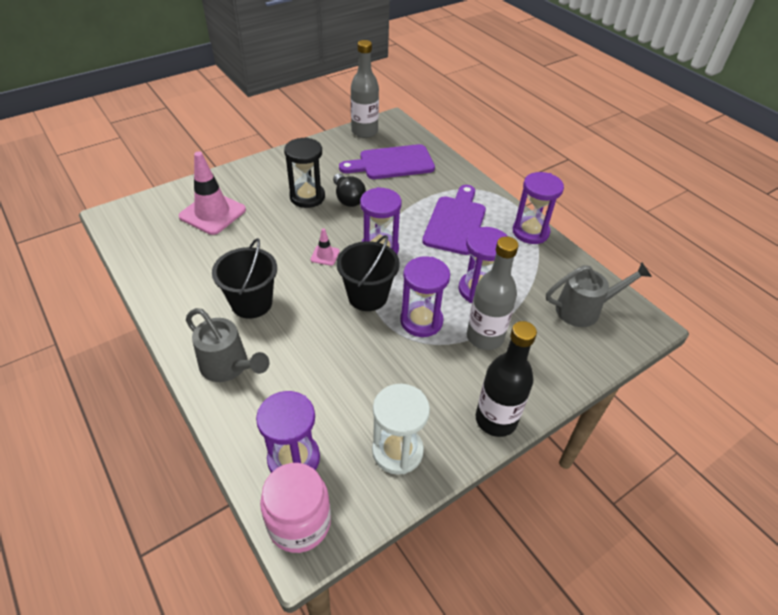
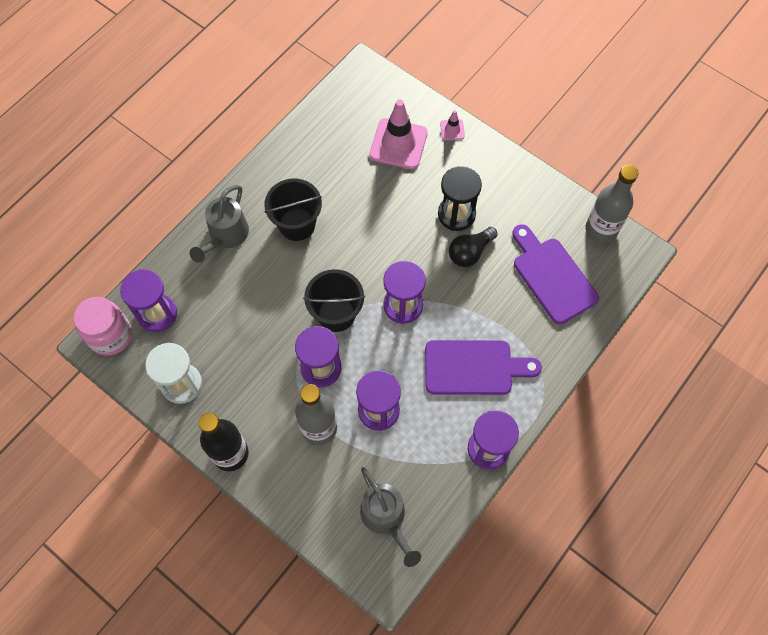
camera: 75 degrees right, 20 degrees up
pink traffic cone [310,228,340,266] -> pink traffic cone moved to [440,110,465,141]

